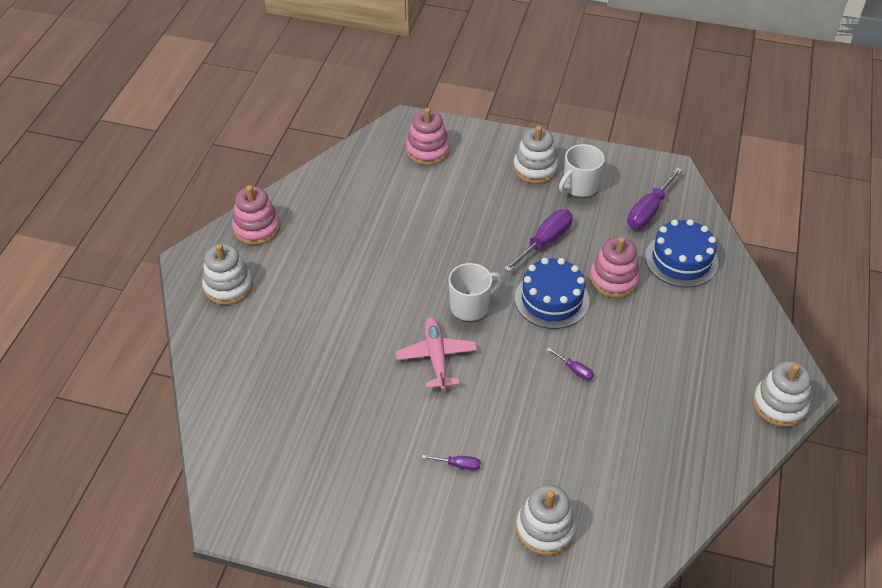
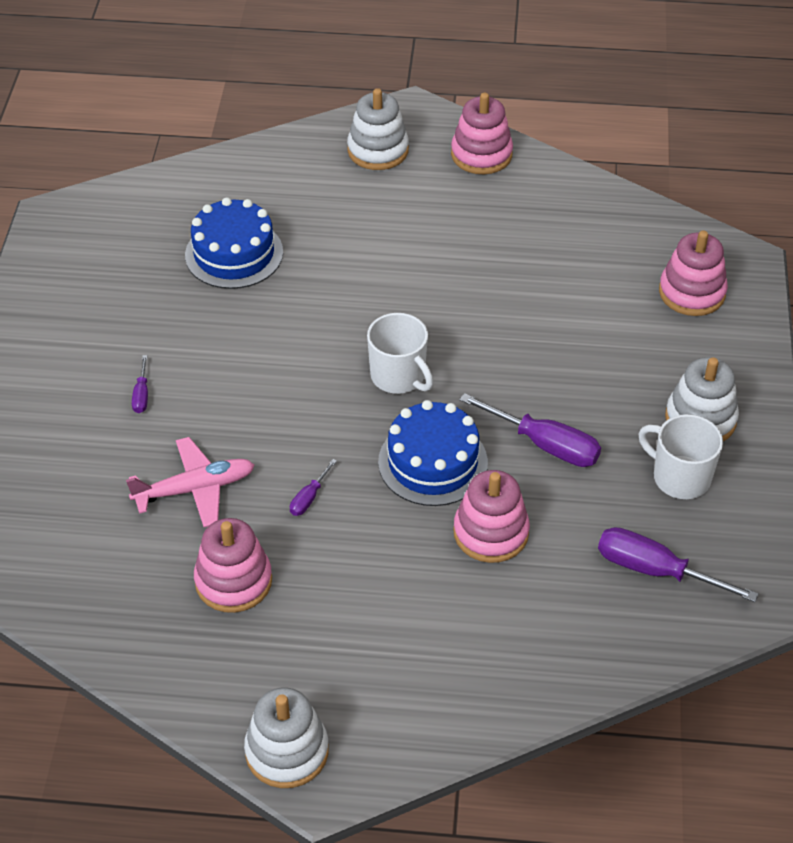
camera: 80 degrees right, 0 degrees up
pink plane [395,317,477,390] -> pink plane moved to [126,437,255,527]
white stacking toy [516,485,576,555] -> none
blue cake [645,219,718,287] -> blue cake moved to [185,197,283,289]
none -> pink stacking toy [194,518,272,613]

